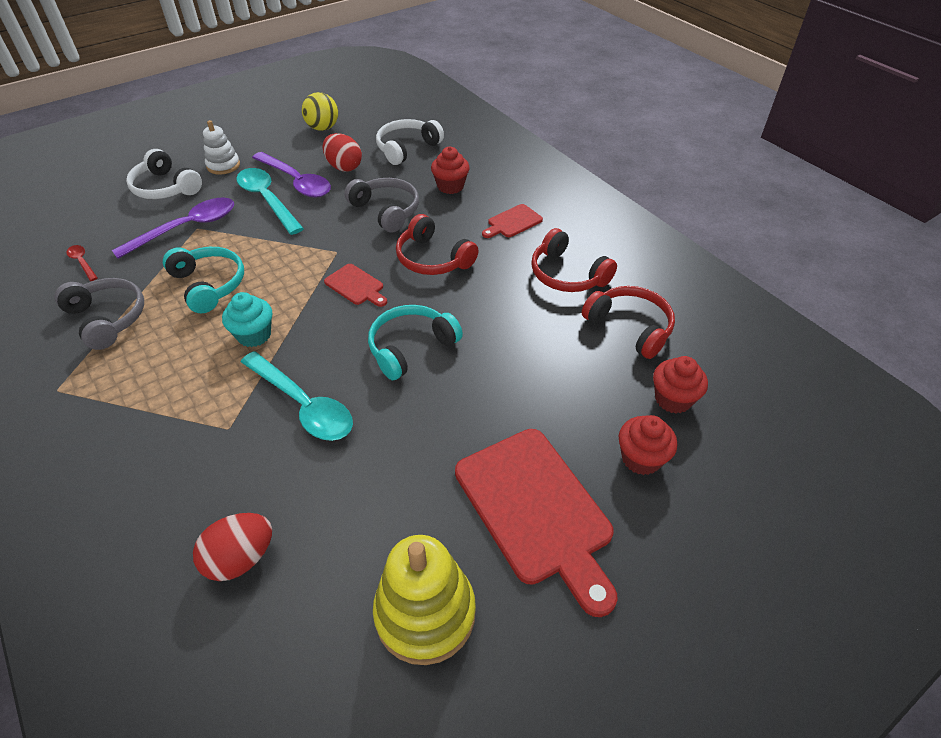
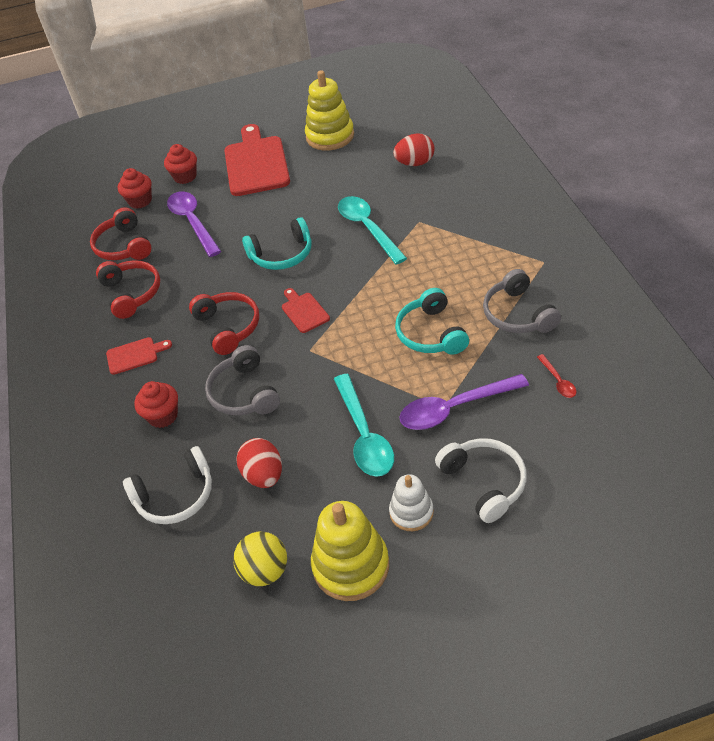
camera: 155 degrees left, 0 degrees up
turquoise cupcake [222,292,272,347] -> none
purple spoon [252,152,331,198] -> purple spoon moved to [167,191,221,257]
none -> yellow stacking toy [311,501,389,601]

